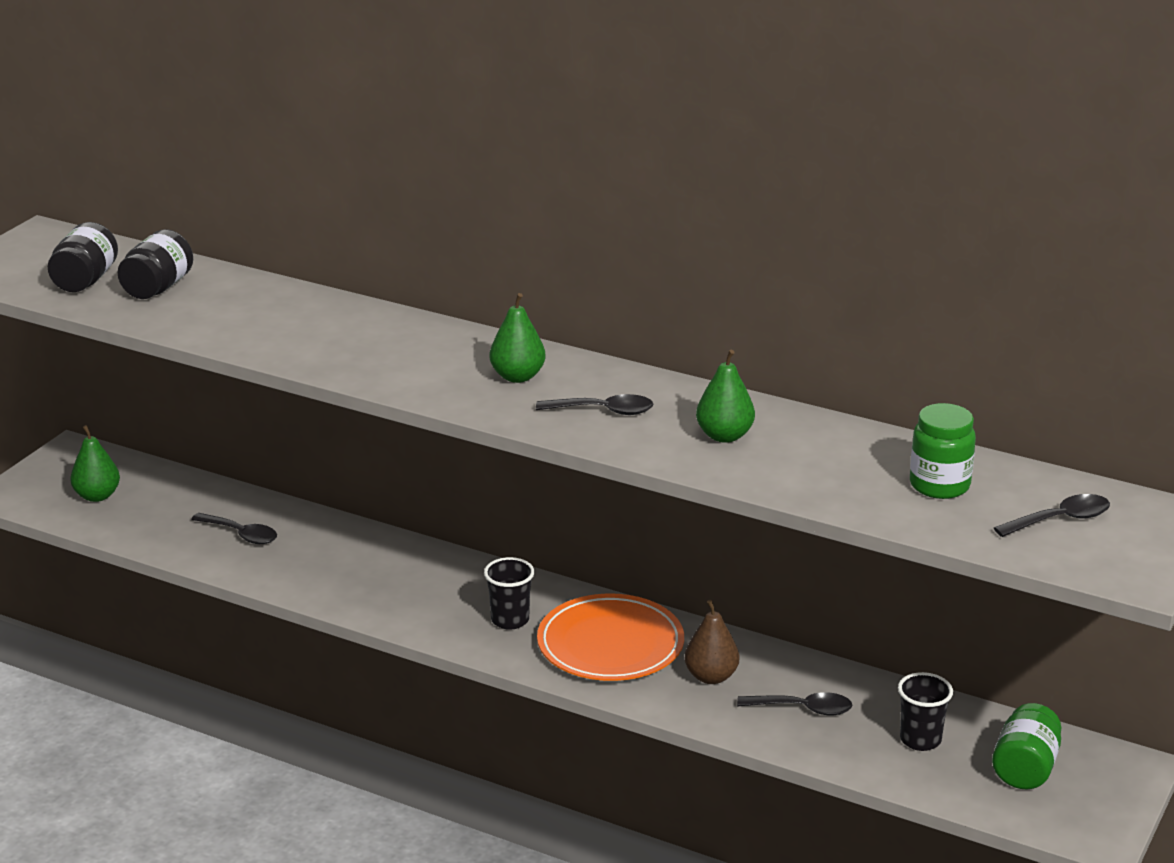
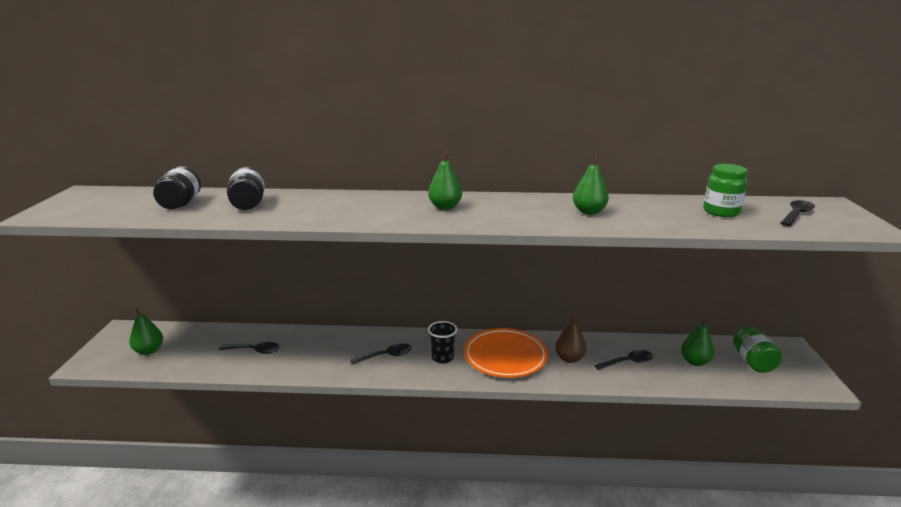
camera: 25 degrees left, 5 degrees down
black jar [48,222,118,292] -> black jar moved to [227,167,265,210]
black spoon [536,394,654,415] -> black spoon moved to [350,344,412,365]
black cup [898,672,953,751] -> green pear [681,318,715,366]

